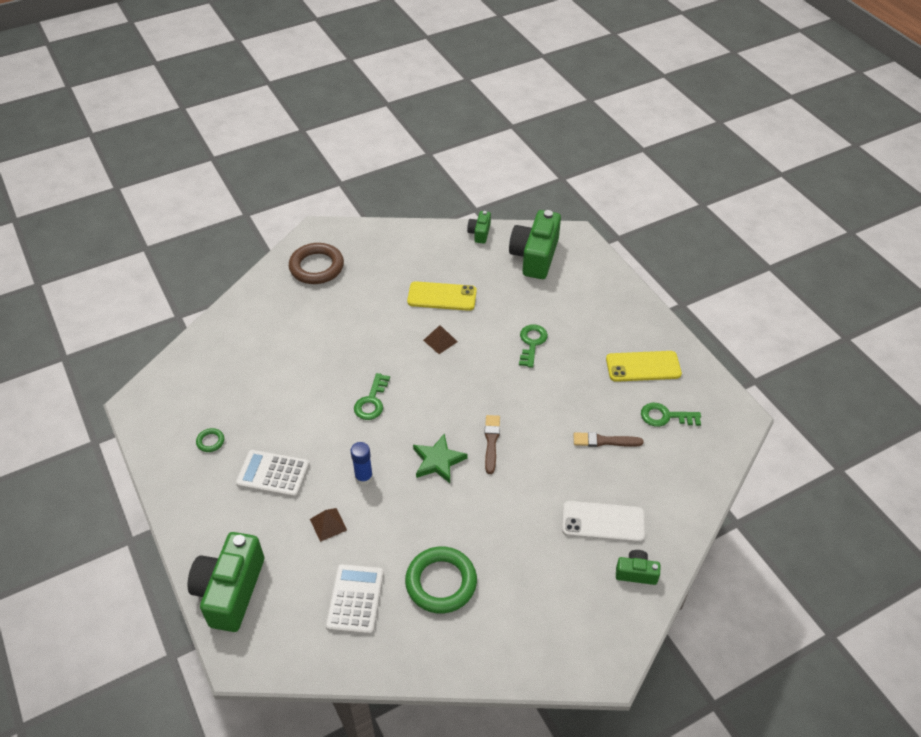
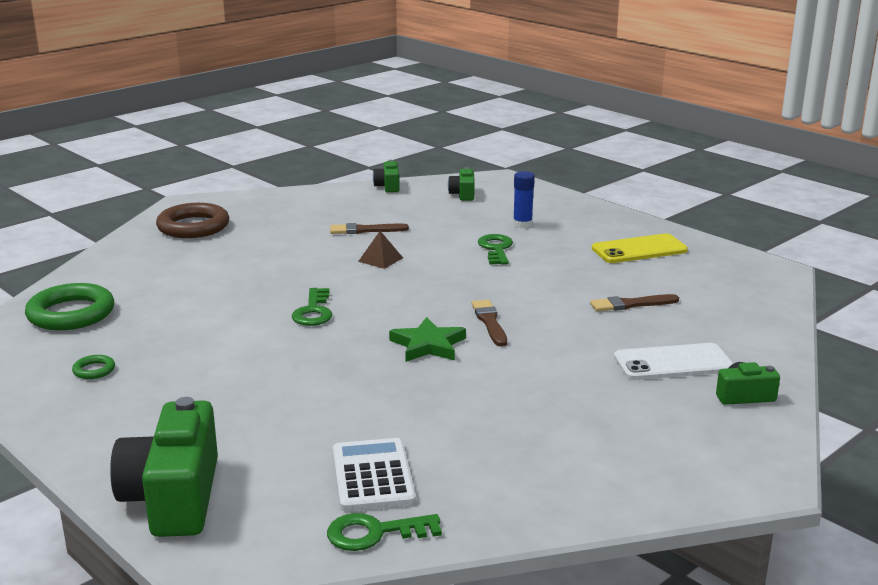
camera: 15 degrees left, 25 degrees down
white calculator [236,450,310,497] -> none
brown pyramid [310,508,347,542] -> none
blue glue stick [350,442,373,485] -> blue glue stick moved to [513,171,535,228]
green ring [405,547,477,614] -> green ring moved to [25,283,114,330]
yellow phone [407,281,477,311] -> brown brush [330,223,409,234]
green camera [509,210,561,279] -> green camera [448,167,475,201], size x0.49
green key [641,403,701,427] -> green key moved to [327,513,442,551]

